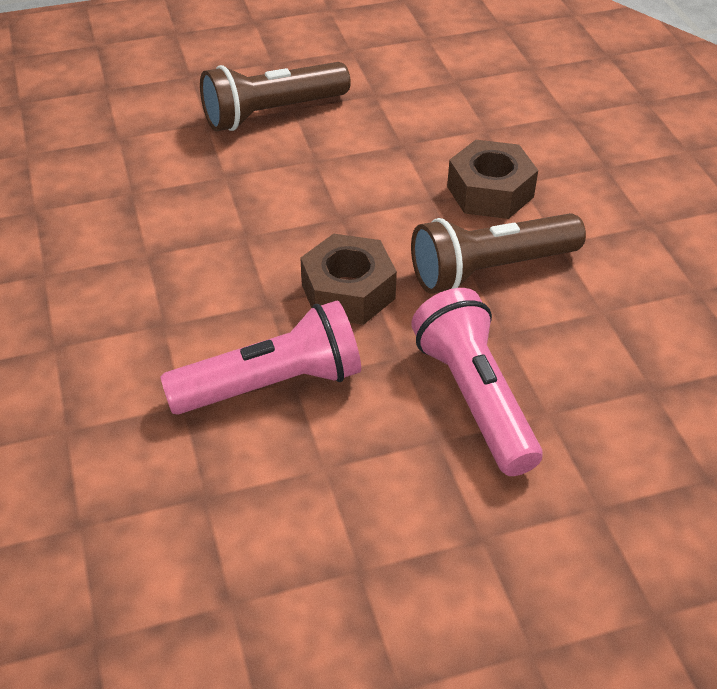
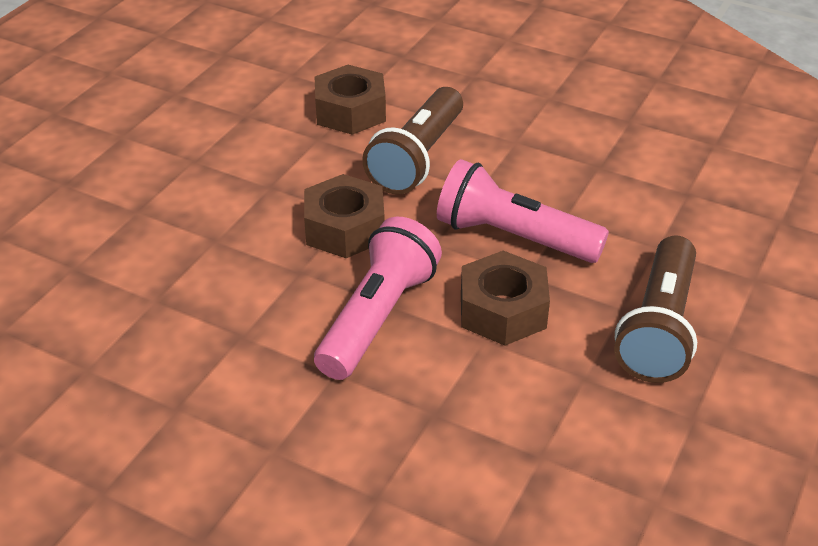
camera: 45 degrees left, 5 degrees down
brown flashlight [200,62,351,131] -> brown flashlight moved to [614,235,697,383]
none -> brown nut [461,251,550,346]

